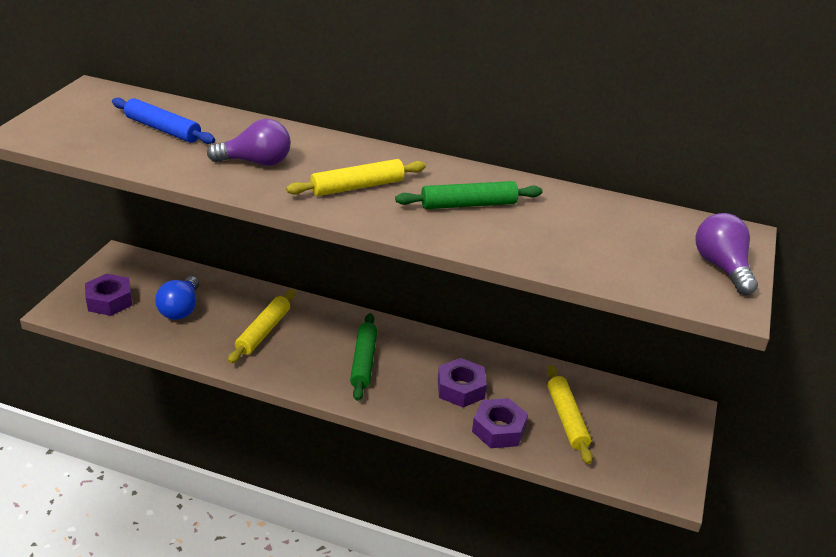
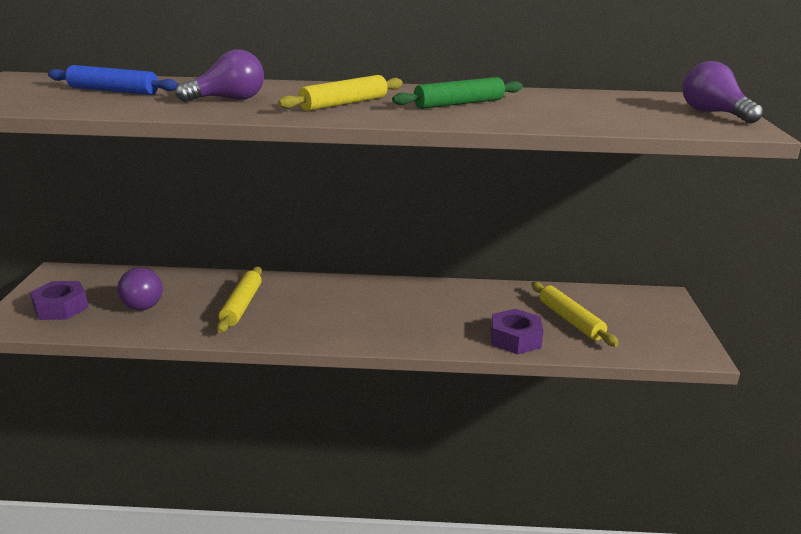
camera: 15 degrees left, 10 degrees down
blue light bulb [155,276,199,320] -> purple light bulb [117,268,163,310]
green rolling pin [350,313,377,401] -> none
purple nut [438,358,487,407] -> none

